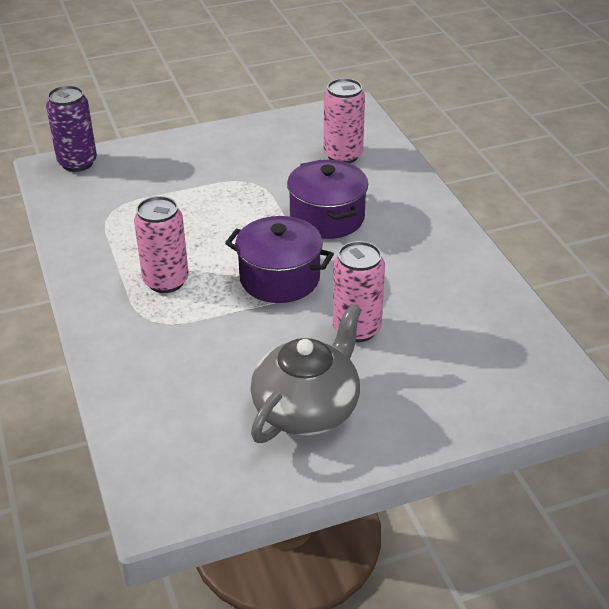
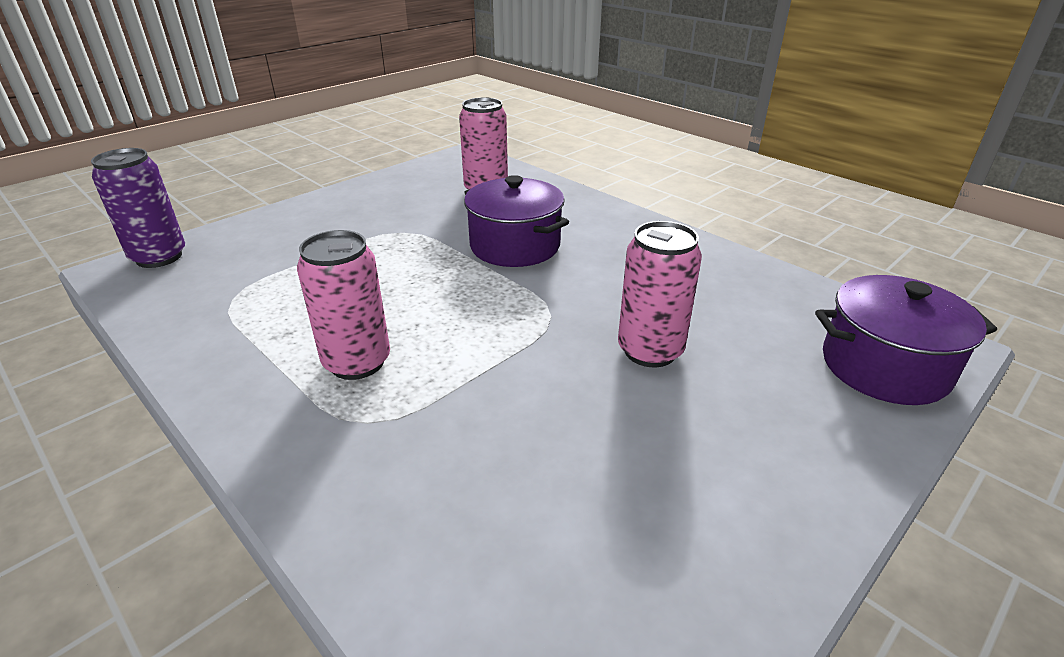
camera: 25 degrees left, 5 degrees down
purple pot [225,216,334,303] -> purple pot moved to [815,275,997,405]
grey teapot [251,304,362,443] -> none

